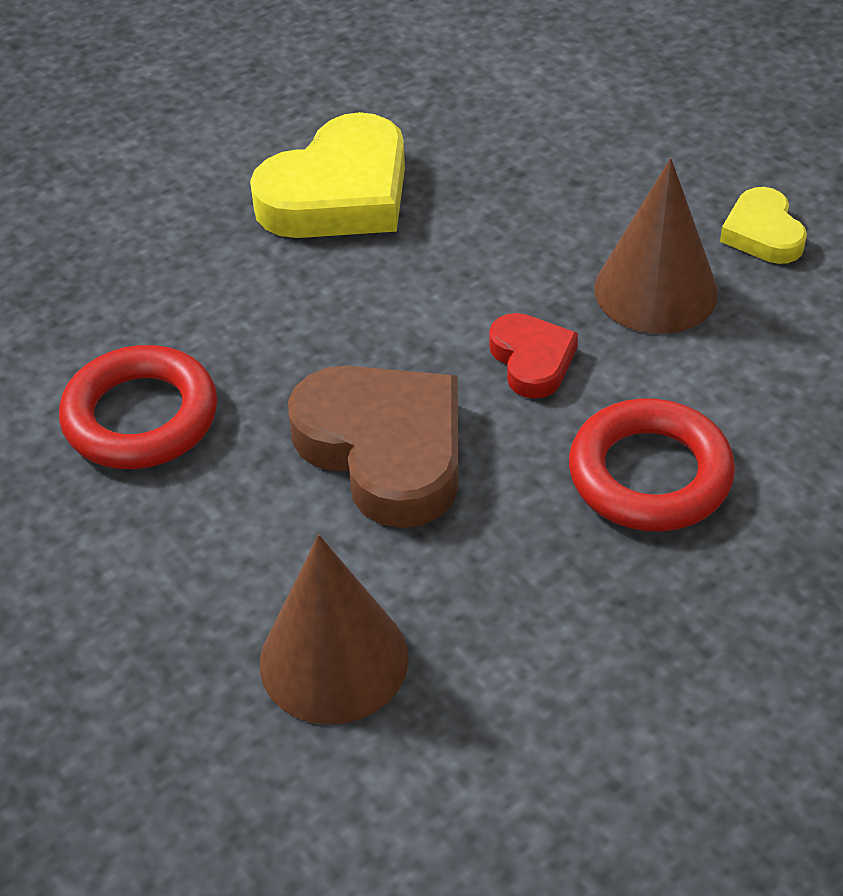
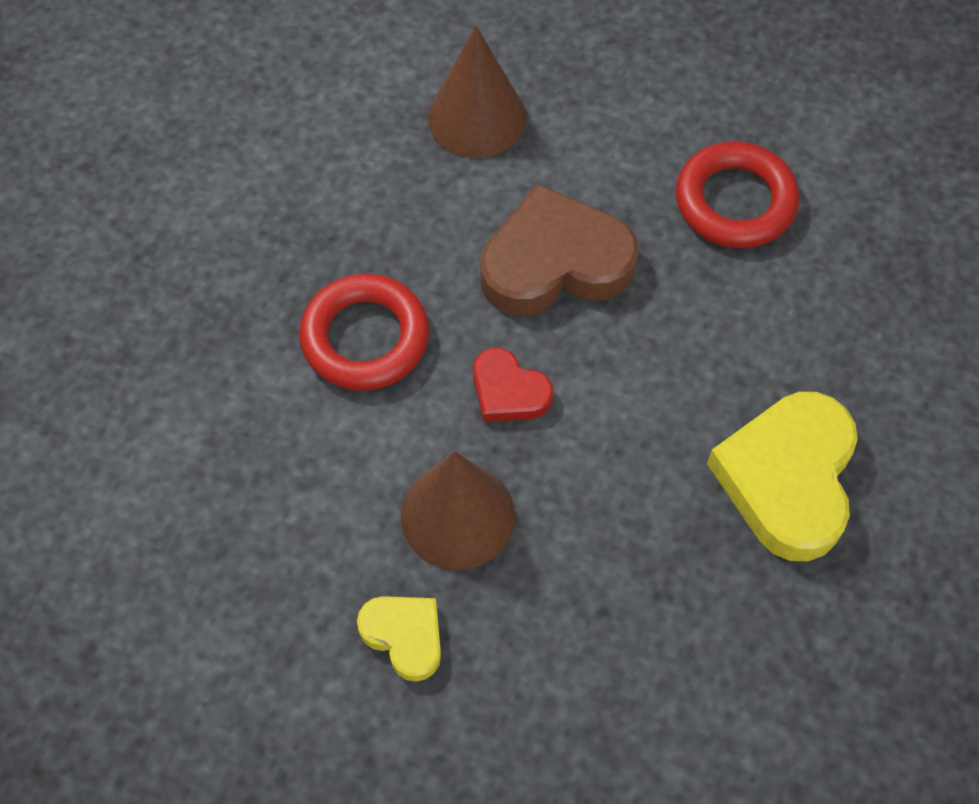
camera: 145 degrees right, 15 degrees up
brown heart [288,366,459,528] -> brown heart turned 150 degrees clockwise [480,184,639,316]

